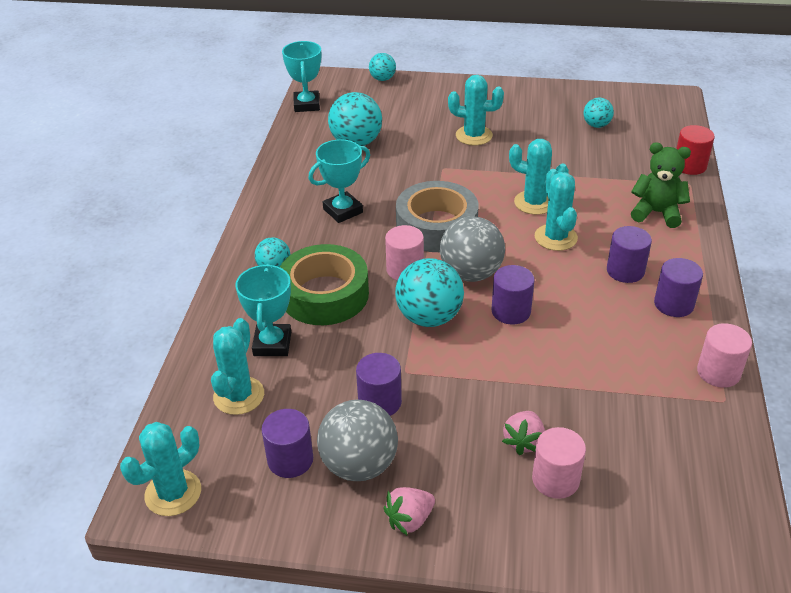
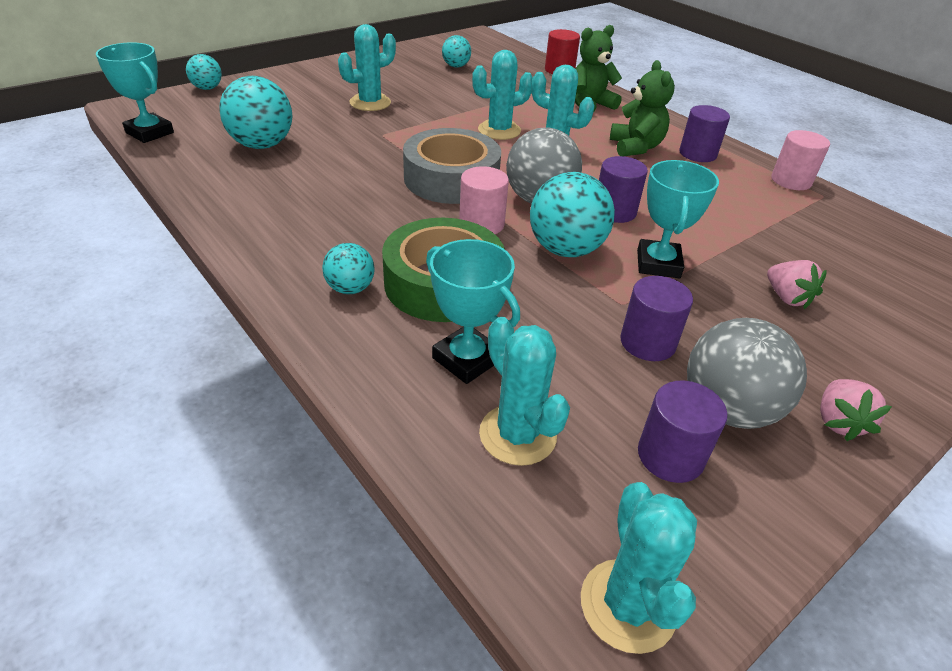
camera: 50 degrees left, 0 degrees up
turquoise trophy [308,139,370,223] -> turquoise trophy moved to [637,160,719,278]
pink cylinder [532,427,586,499] -> none
purple cylinder [607,226,652,283] -> green teddy bear [610,60,675,156]

